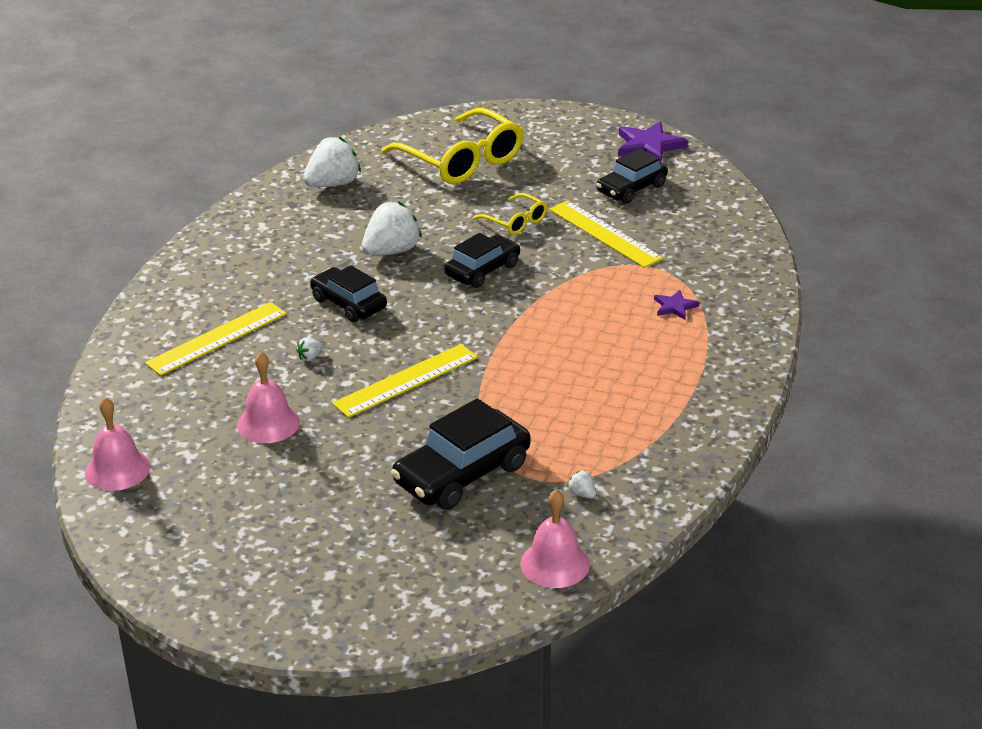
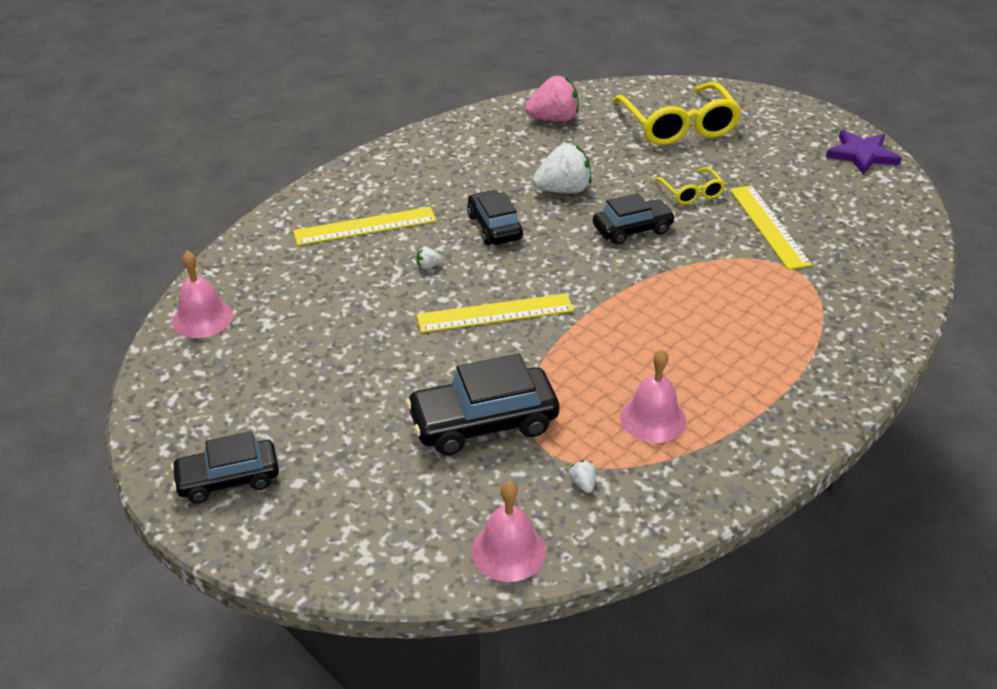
camera: 25 degrees right, 5 degrees up
pink bell [237,352,300,443] -> pink bell moved to [620,349,686,443]
white strawberry [303,137,361,187] -> pink strawberry [525,76,579,122]
black car [596,149,668,204] -> black car moved to [171,431,279,503]
purple star [654,290,700,320] -> none

